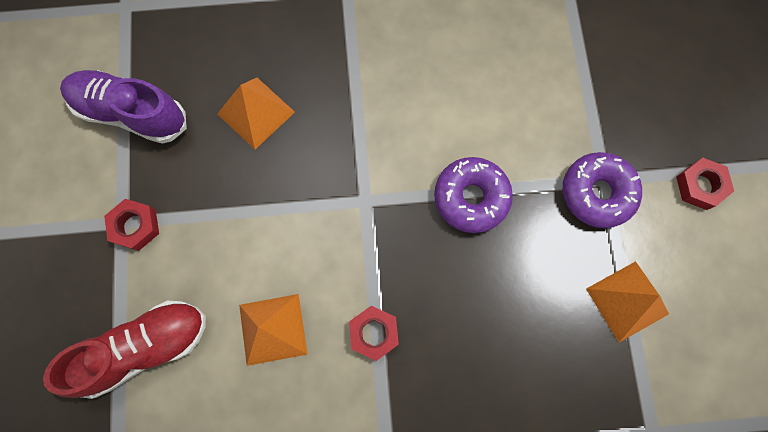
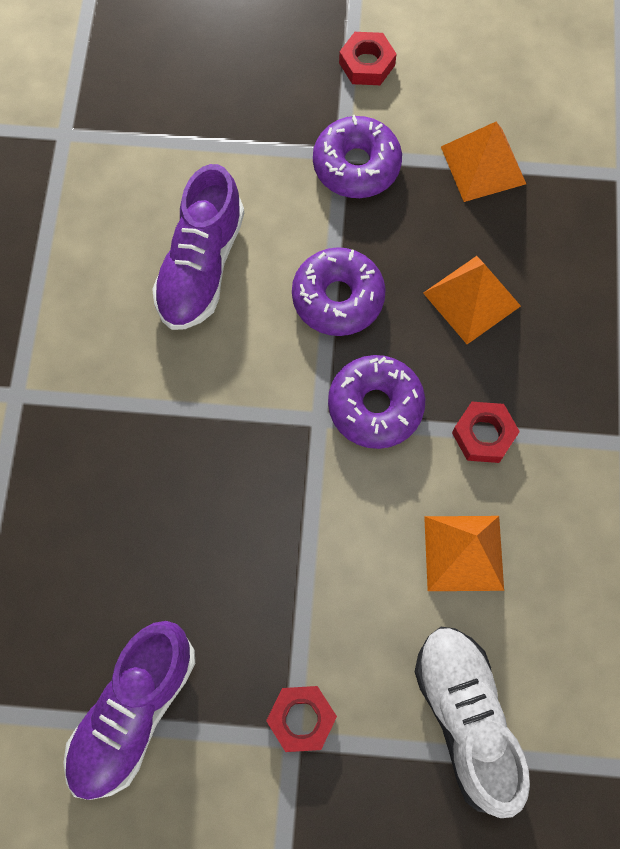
camera: 80 degrees left, 5 degrees down
red shoe [43,300,206,399] -> white shoe [415,627,530,818]
orange pyramid [217,78,295,150] -> orange pyramid moved to [423,256,521,344]
none -> purple shoe [152,164,244,330]
none -> purple donut [328,355,425,449]

